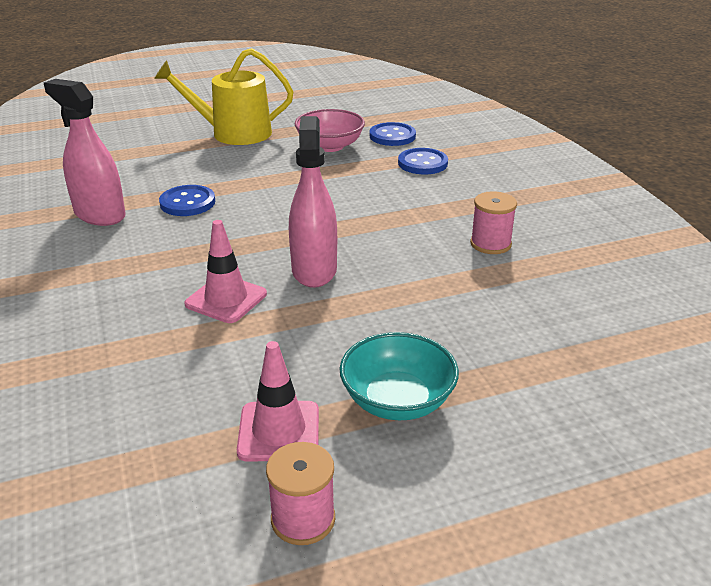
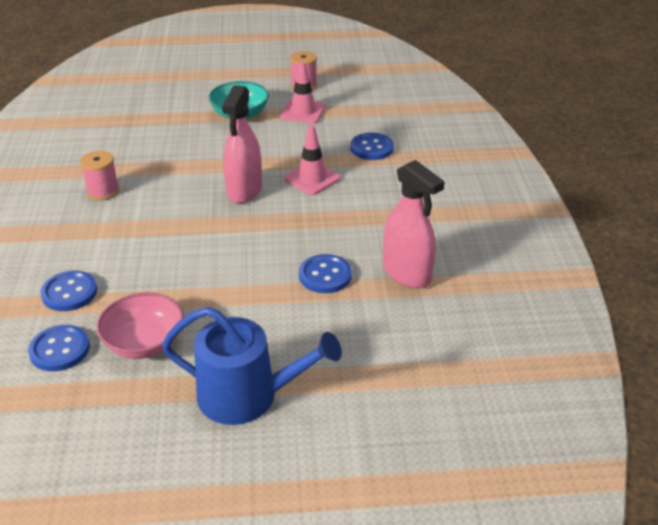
camera: 165 degrees left, 5 degrees up
yellow watering can [154,48,293,145] -> blue watering can [162,307,342,425]
none -> blue button [350,133,394,160]

